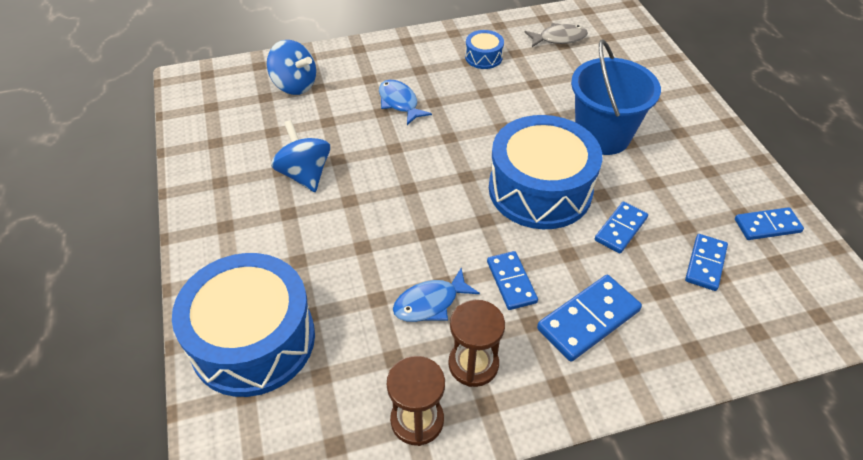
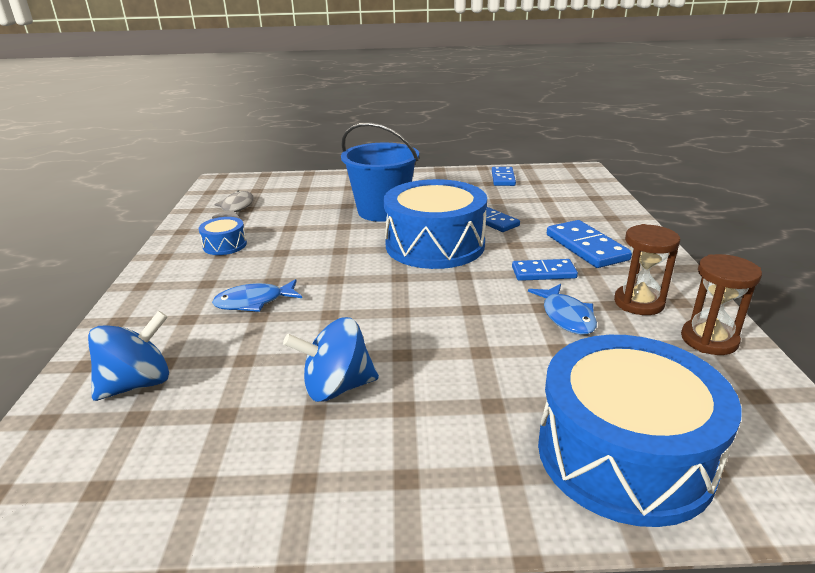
camera: 75 degrees left, 20 degrees down
blue domino [685,234,728,291] -> none

